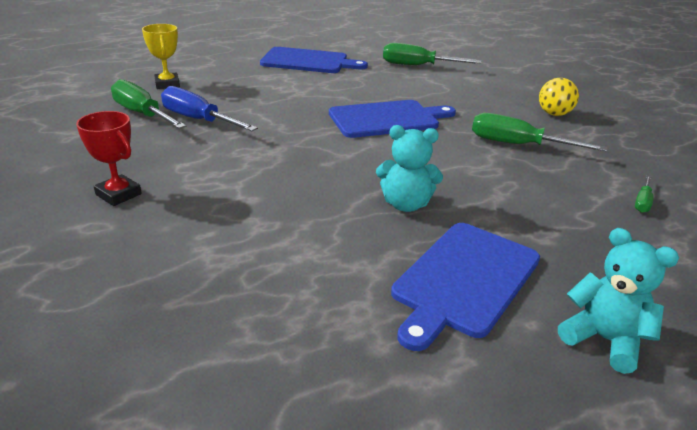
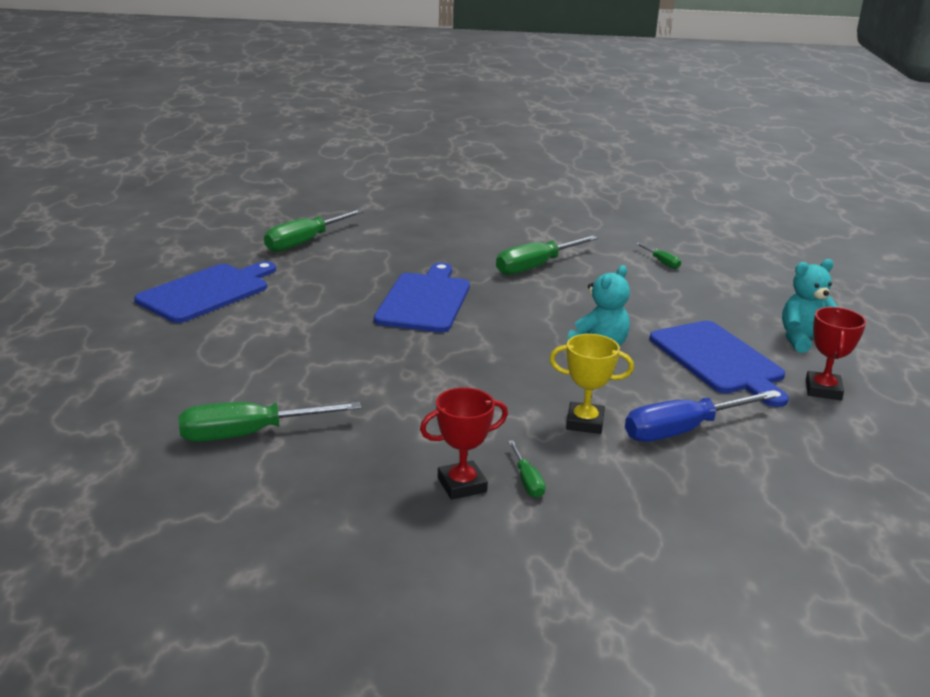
camera: 60 degrees left, 5 degrees down
yellow trophy [142,24,180,89] -> yellow trophy moved to [549,334,634,434]
blue screwdriver [161,86,258,131] -> blue screwdriver moved to [625,391,776,442]
yellow ball [539,78,579,116] -> none
none -> green screwdriver [508,440,546,498]
none -> red trophy [806,307,866,400]

